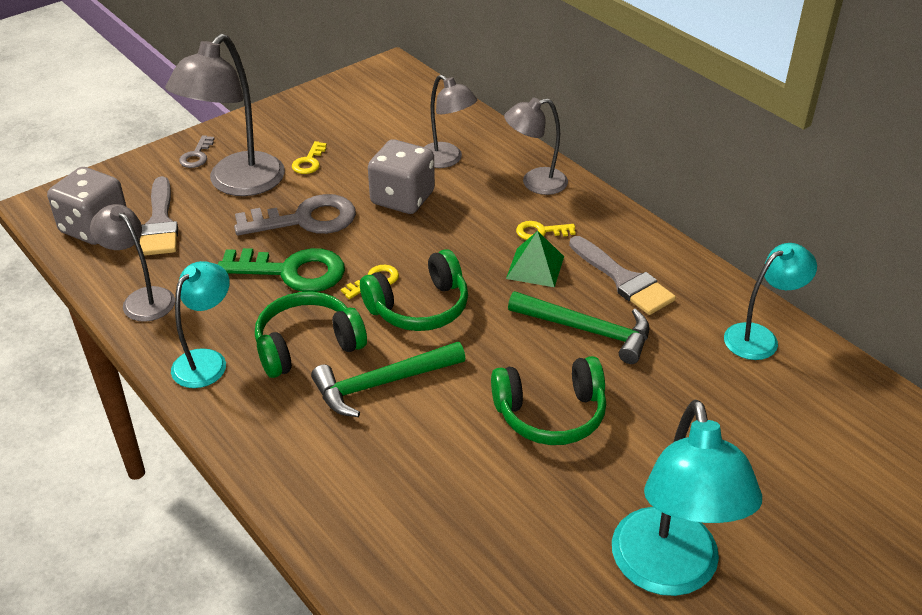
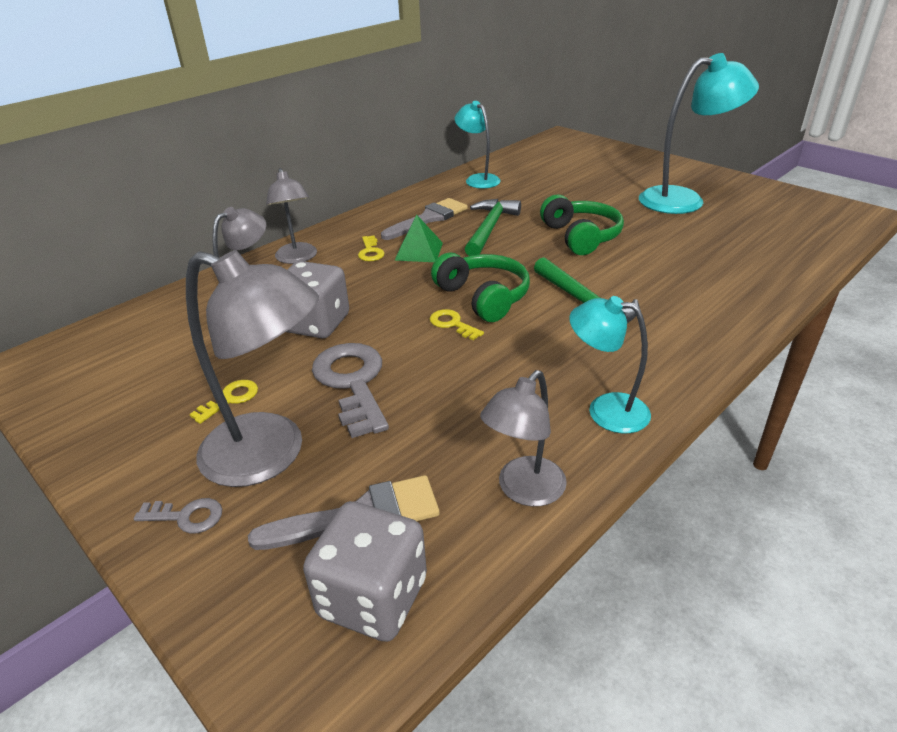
camera: 95 degrees left, 5 degrees down
green key [218,248,345,292] -> none
green headphones [255,291,367,378] -> none
yellow key [292,141,327,174] -> yellow key turned 60 degrees counterclockwise [190,380,258,424]

